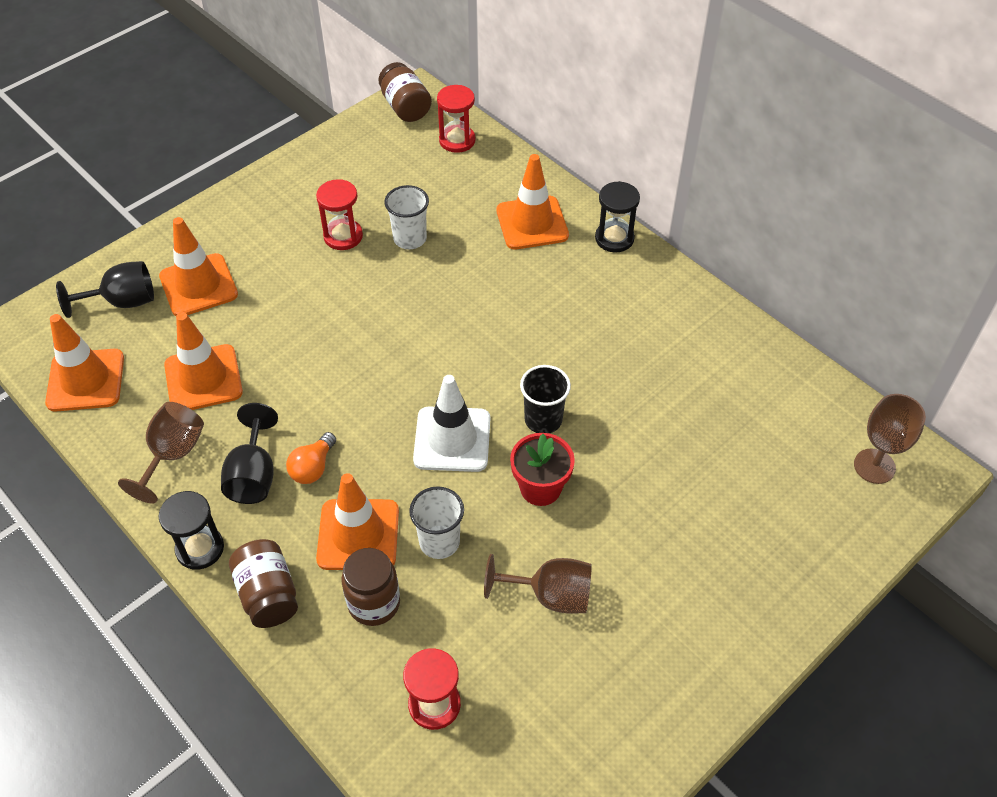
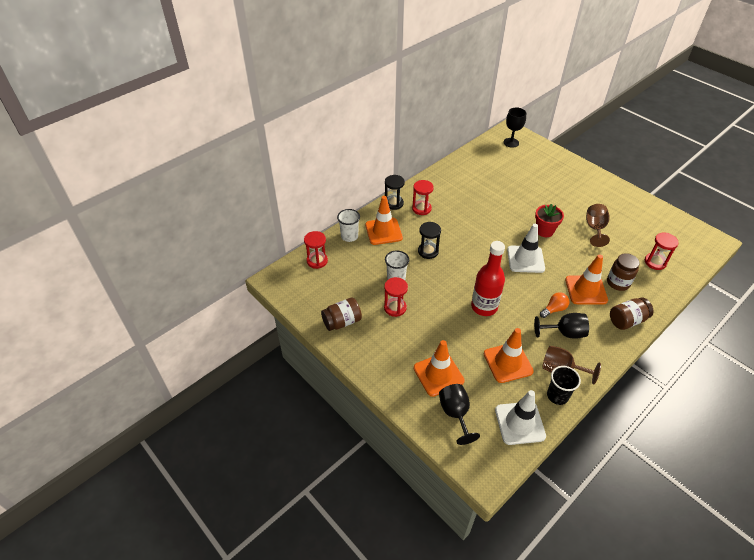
camera: 90 degrees left, 5 degrees down
orange traffic cone [45,314,124,412] -> white traffic cone [495,390,546,445]
black hourglass [159,491,224,570] -> black hourglass moved to [418,222,441,259]
orange light bulb [286,432,336,484] -> orange light bulb turned 60 degrees counterclockwise [540,292,570,318]
brown jar [378,62,432,122] -> brown jar moved to [321,298,362,331]
white cup [409,486,464,559] -> white cup moved to [337,209,360,242]
black cup [520,365,571,433] -> black cup moved to [547,366,581,405]
brown goblet [854,394,926,484] -> black goblet [503,108,526,148]
none -> red hourglass [412,180,434,215]
none -> red bottle [471,241,505,316]

